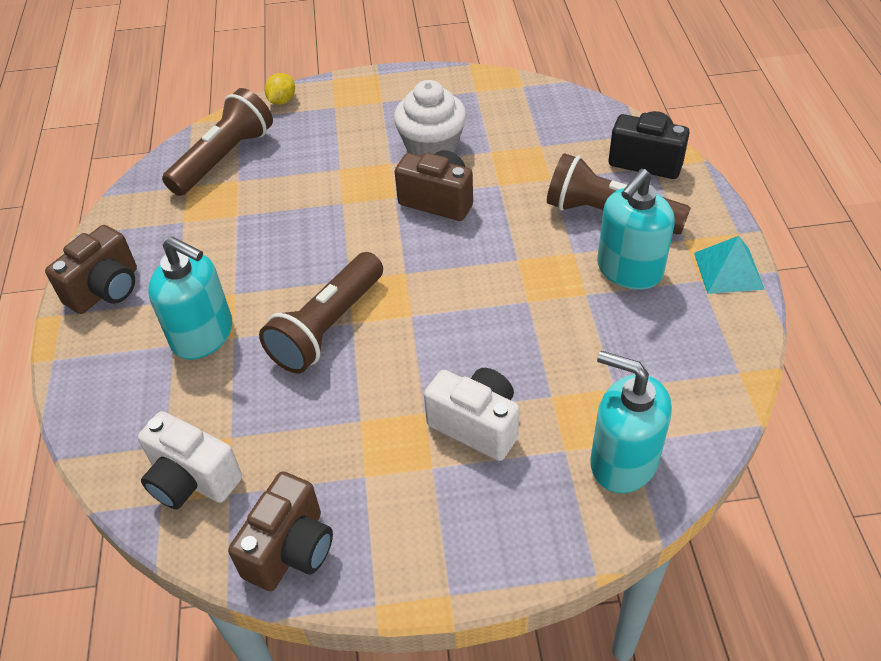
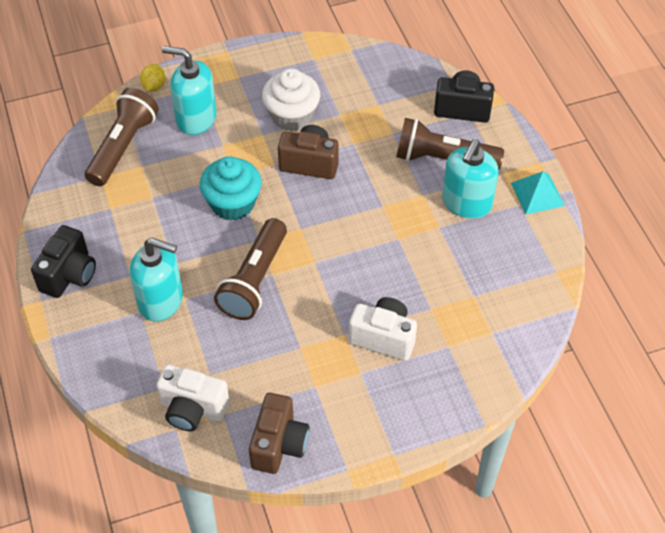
camera: 15 degrees left, 5 degrees up
brown camera [45,225,137,314] -> black camera [31,225,96,298]
turquoise soap dispenser [590,351,672,493] -> turquoise soap dispenser moved to [162,46,217,135]
none -> turquoise cupcake [200,156,262,221]

